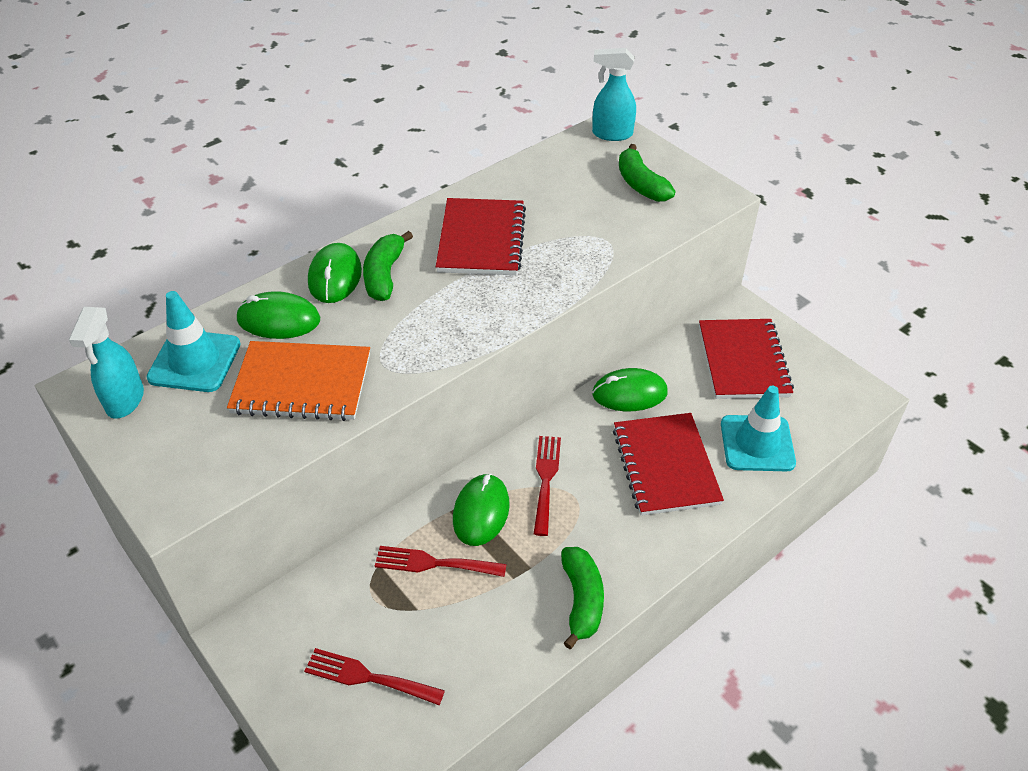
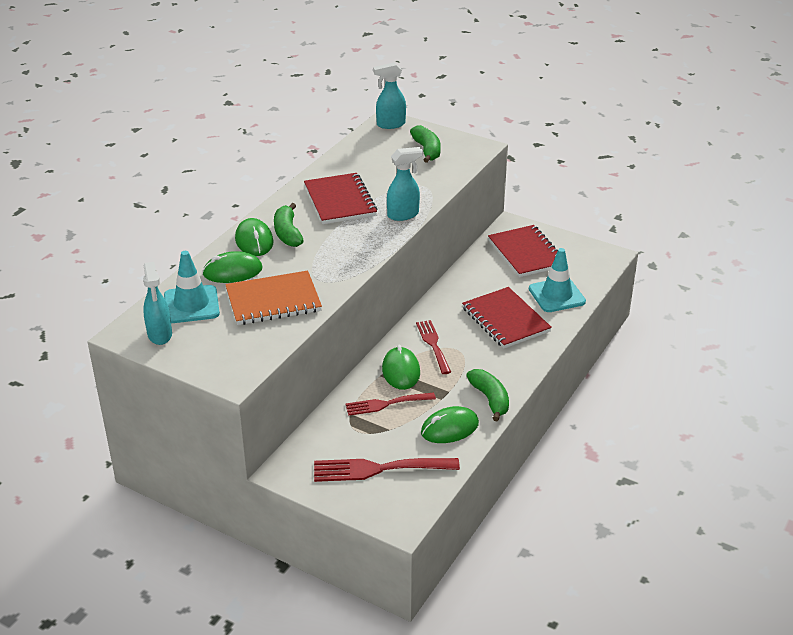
camera: 20 degrees left, 10 degrees down
red fork [304,648,445,705] -> red fork [314,458,460,482], size x1.52
green mouse [592,368,668,411] -> green mouse moved to [421,406,479,443]
green banana [619,144,675,202] -> green banana turned 150 degrees counterclockwise [410,125,441,163]
none -> turquoise spray bottle [387,147,423,221]

